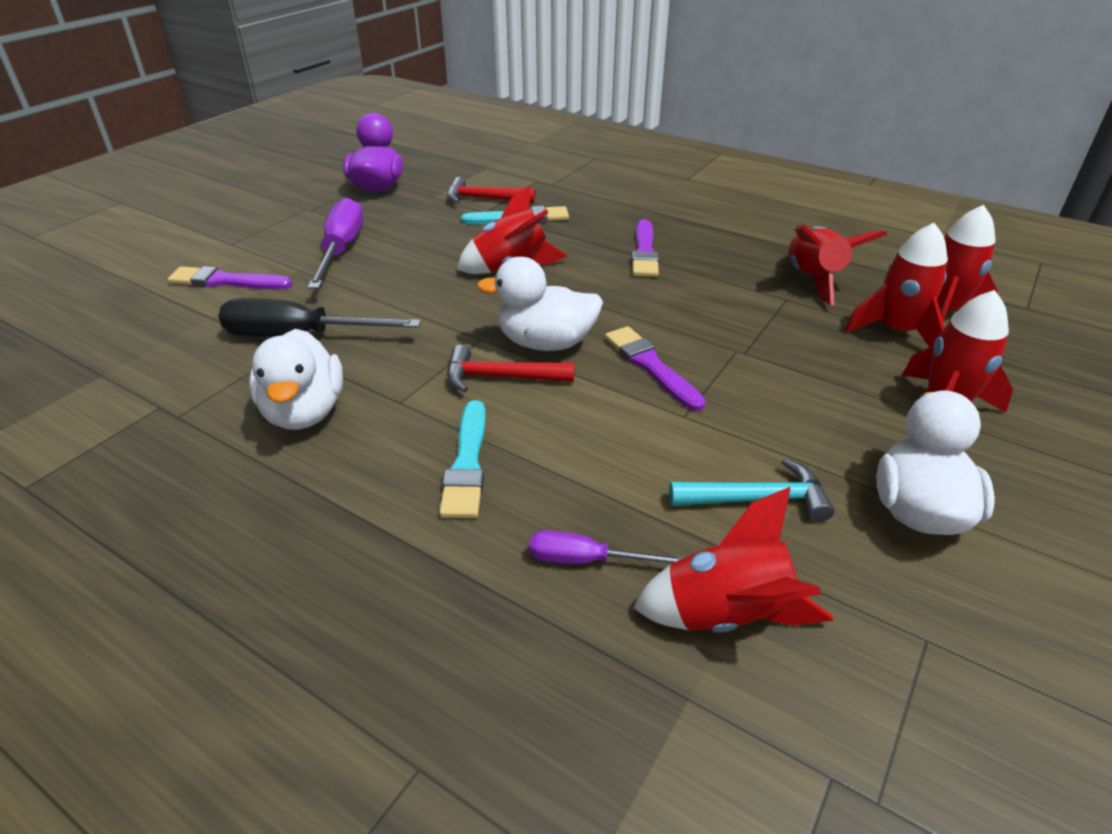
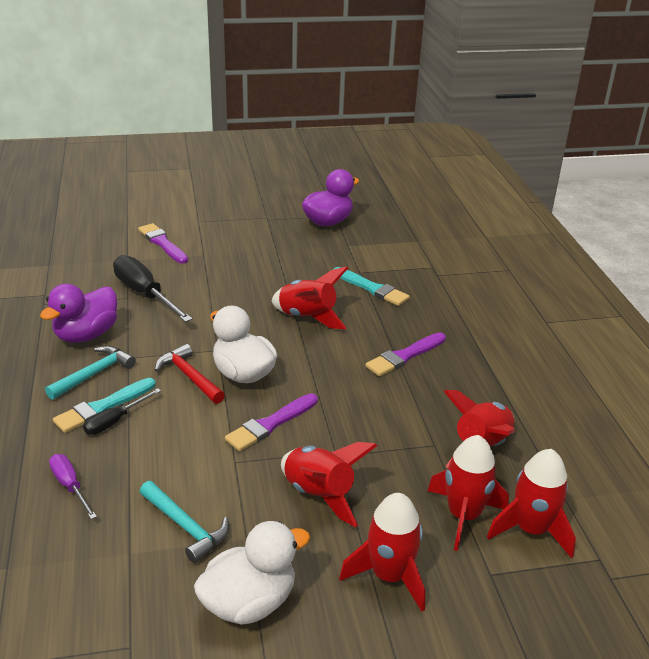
camera: 45 degrees right, 5 degrees down
white duck [249,329,343,430] -> purple duck [40,284,117,343]
purple screwdriver [307,198,363,289] -> none
red hammer [447,177,536,203] -> none
purple brush [605,326,706,411] -> purple brush turned 150 degrees counterclockwise [225,393,318,451]
red rocket [633,487,833,633] -> red rocket moved to [281,442,377,527]
none -> turquoise hammer [45,346,136,400]
none -> black screwdriver [83,388,161,435]

